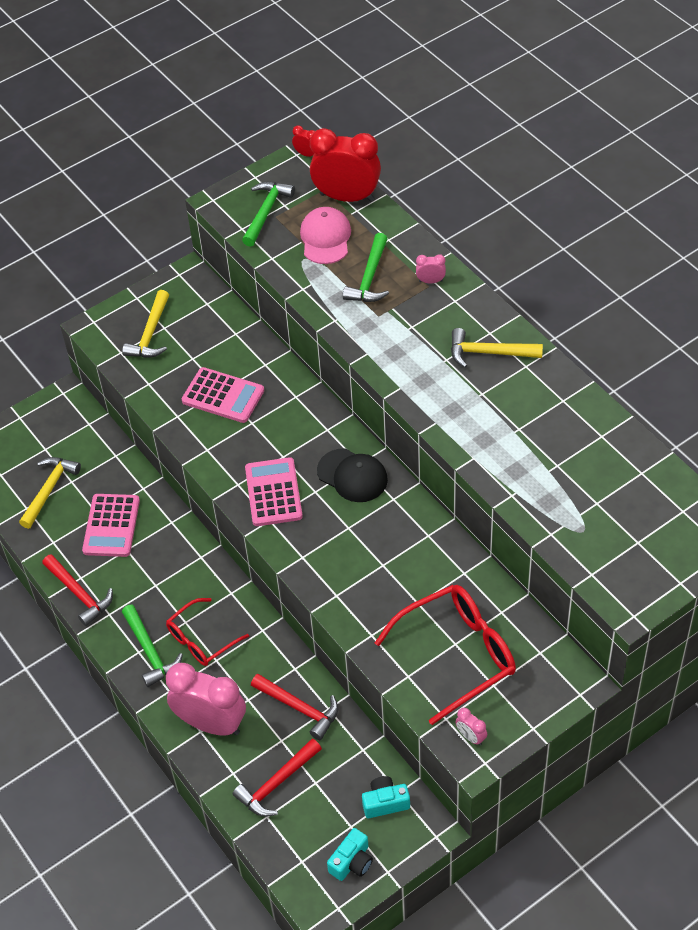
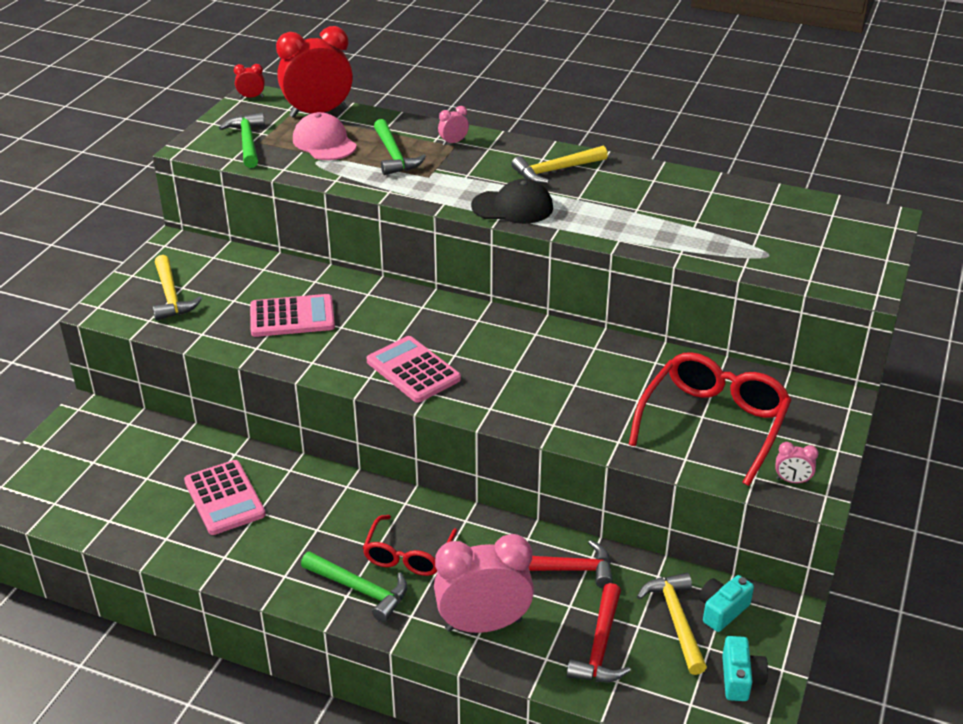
camera: 35 degrees left, 15 degrees down
yellow hammer [19,457,81,529] -> yellow hammer moved to [637,573,707,675]
red hammer [42,554,113,626] -> none
black cap [317,448,388,502] -> black cap moved to [471,179,553,224]

